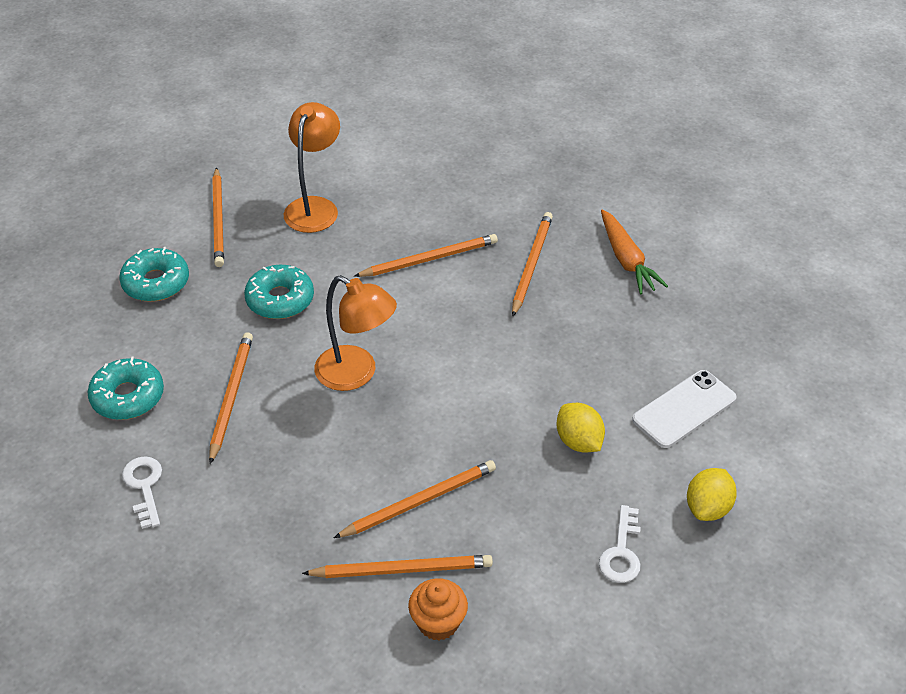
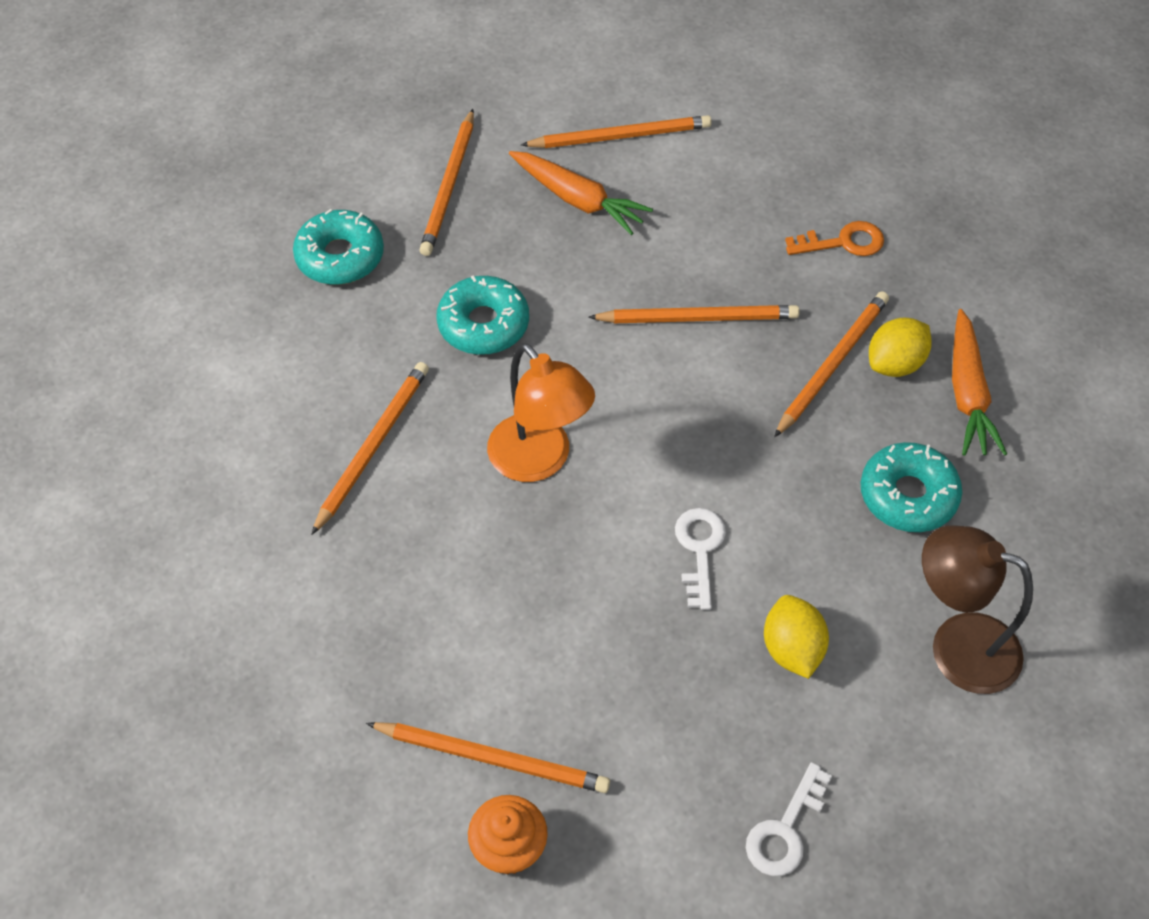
camera: 20 degrees right, 10 degrees up
turquoise donut [87,357,164,420] -> turquoise donut moved to [861,442,962,532]
white key [122,456,162,529] -> white key moved to [675,508,726,610]
orange lamp [284,102,340,233] -> orange carrot [509,151,653,235]
orange pencil [334,460,496,538] -> orange pencil moved to [521,115,712,148]
white phone [632,370,737,448] -> brown lamp [922,525,1033,694]
yellow lemon [687,468,737,521] -> yellow lemon moved to [869,317,932,377]
none -> orange key [785,221,884,256]

